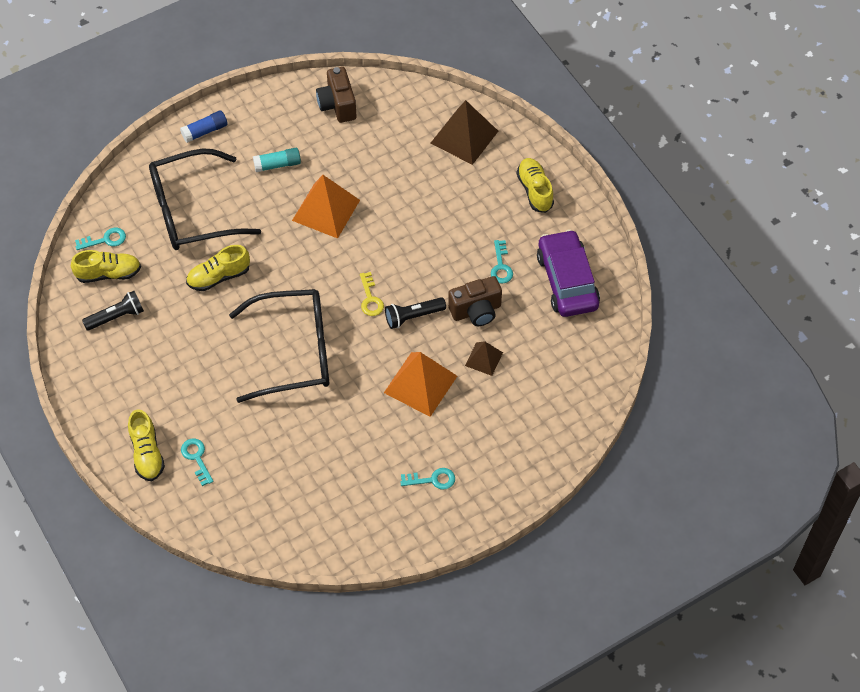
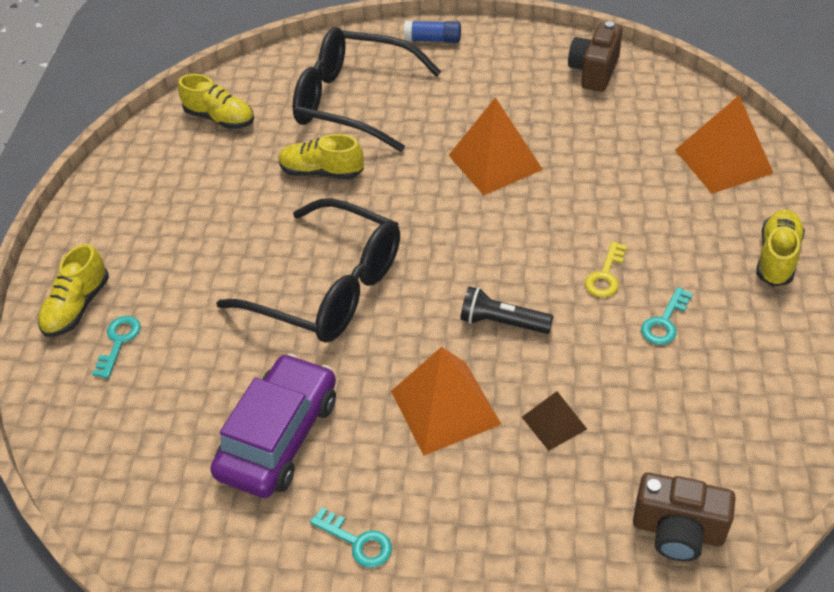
camera: 40 degrees right, 10 degrees down
turquoise key [75,228,126,250] -> none
black flashlight [82,291,144,331] -> none
turquoise glue stick [253,148,301,172] -> none
yellow key [360,272,384,316] -> yellow key moved to [585,241,627,297]
brown pyramid [431,100,498,165] -> orange pyramid [675,96,773,194]
brown camera [448,276,502,326] -> brown camera moved to [633,472,736,562]
purple car [537,229,600,317] -> purple car moved to [210,353,336,498]

